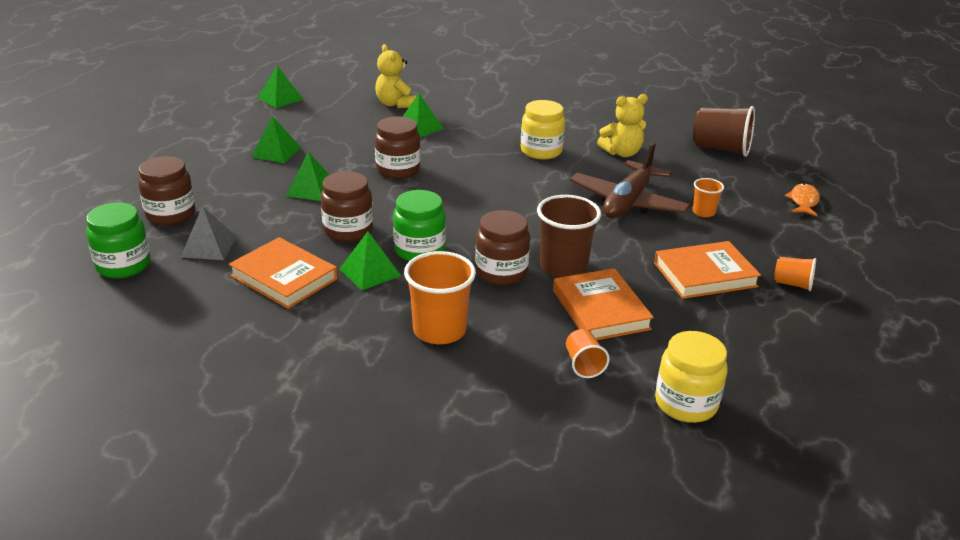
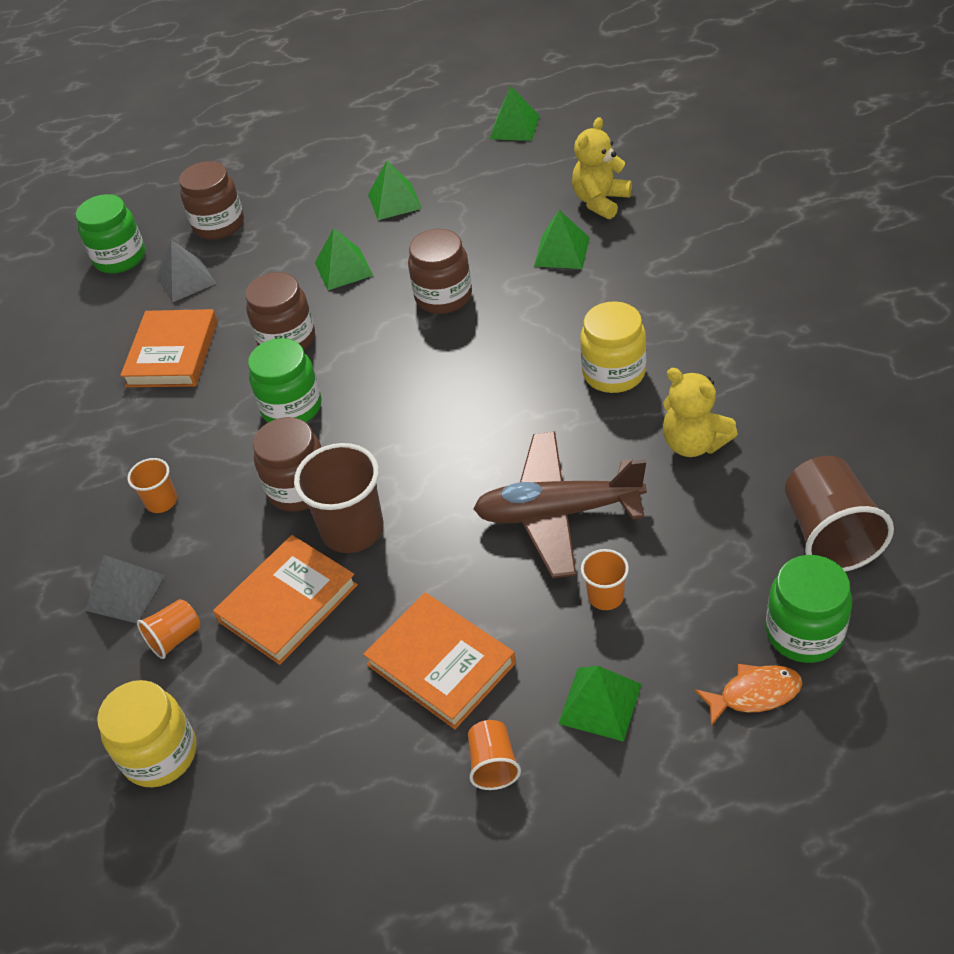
camera: 65 degrees right, 15 degrees up
green pyramid [339,232,401,290] -> green pyramid moved to [558,666,642,742]
orange cup [404,251,476,344] -> orange cup [127,458,177,513], size x0.53
none -> grey pyramid [85,555,165,623]
none -> green jar [766,555,852,663]

